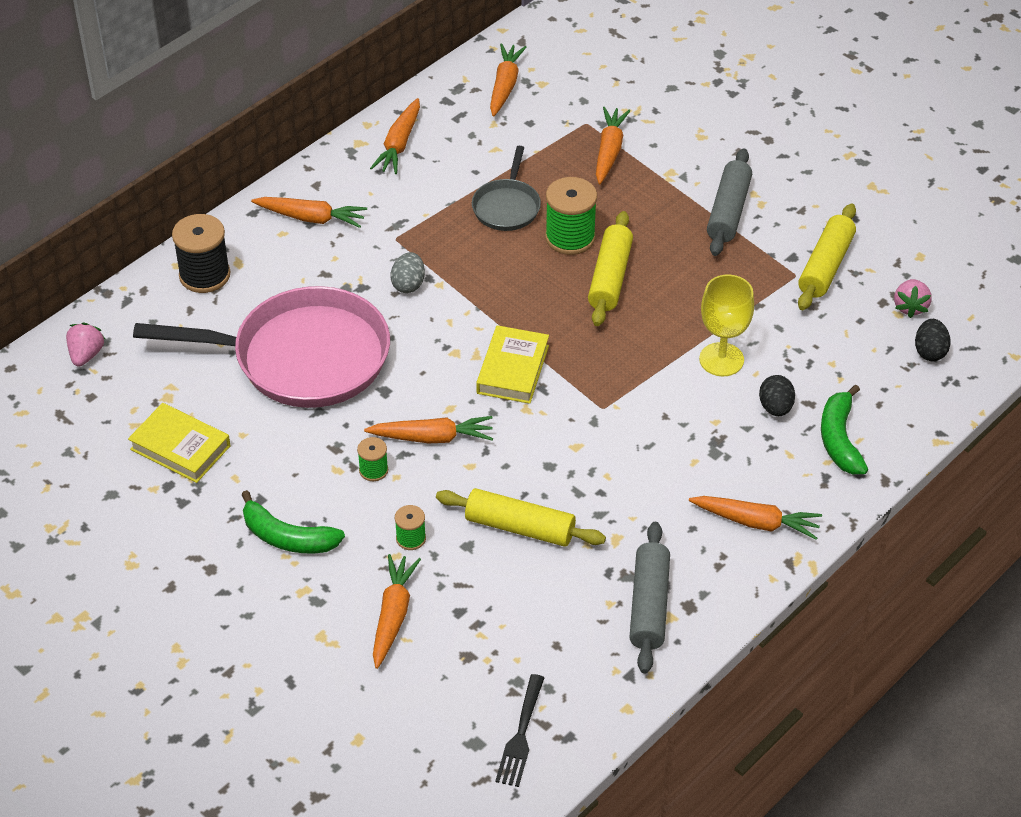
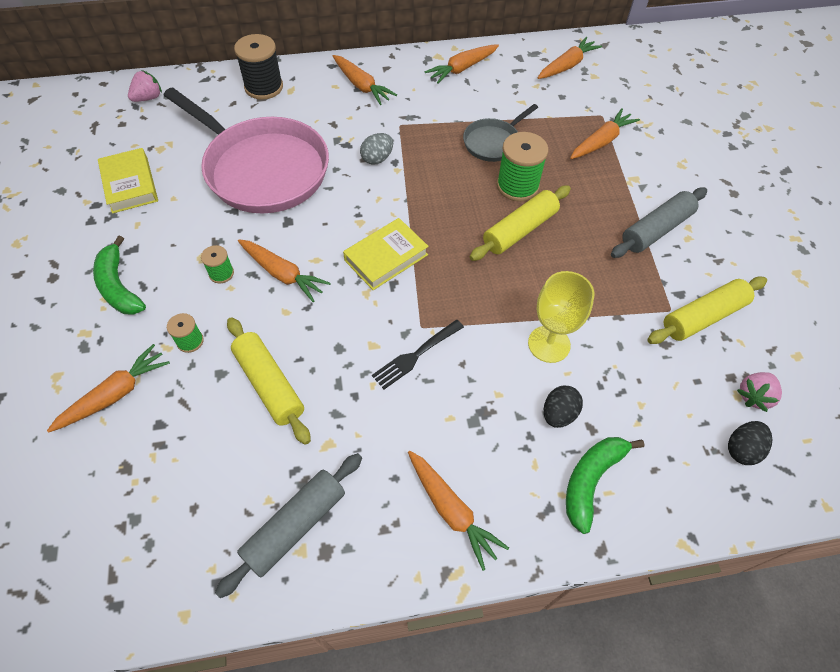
camera: 35 degrees right, 10 degrees up
black fork [495,674,544,787] -> black fork moved to [372,320,464,389]

